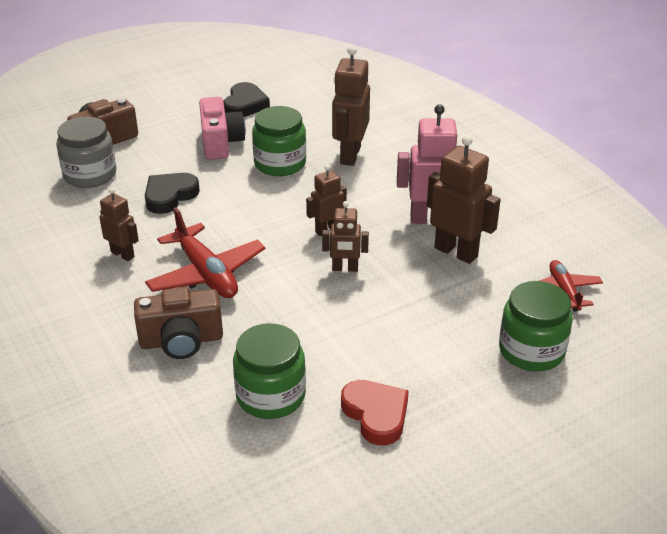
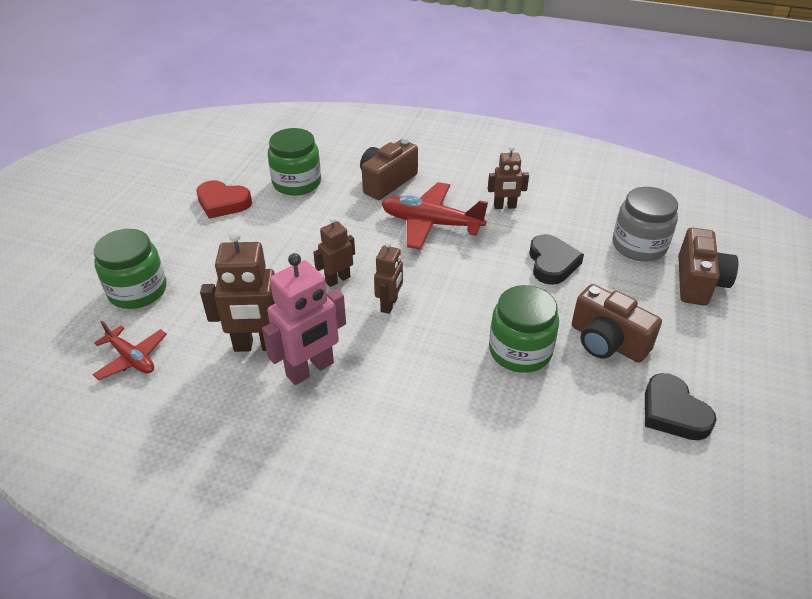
camera: 140 degrees right, 5 degrees up
pink camera [199,97,246,160] -> brown camera [572,284,662,363]
brown robot [332,46,370,166] -> none

